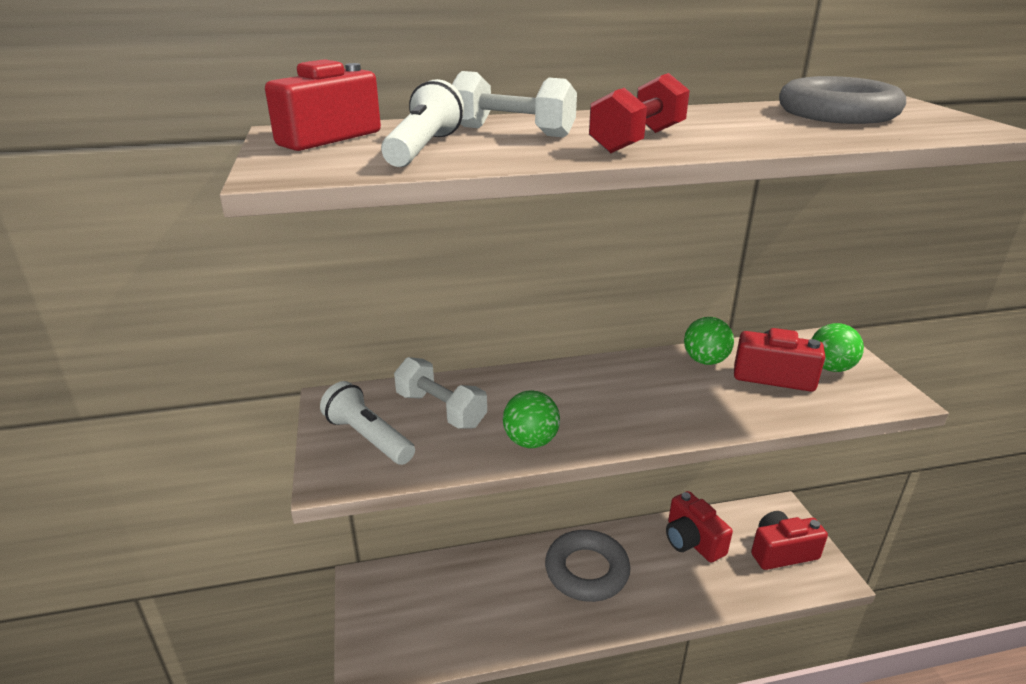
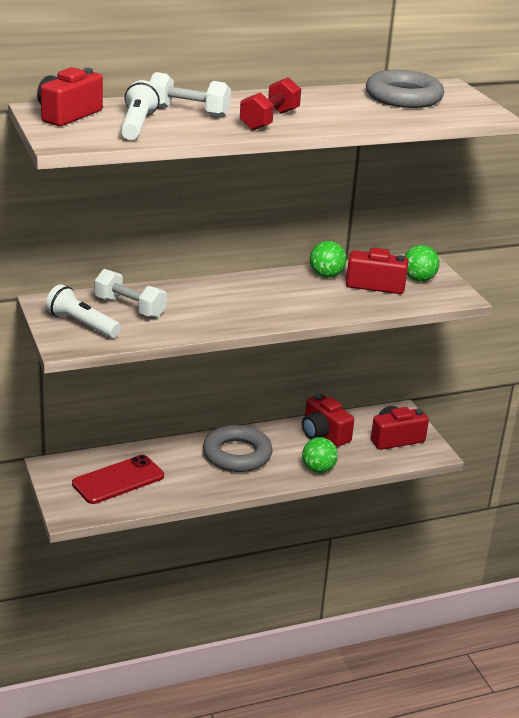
camera: 10 degrees left, 0 degrees up
green ball [503,391,560,448] -> green ball moved to [302,437,338,473]
none -> red phone [72,455,164,504]

